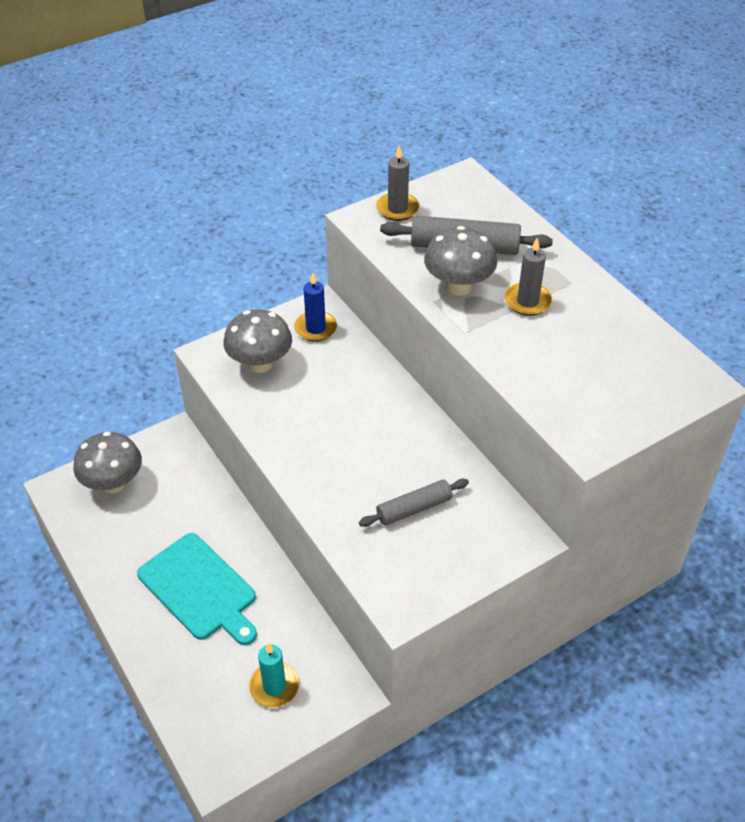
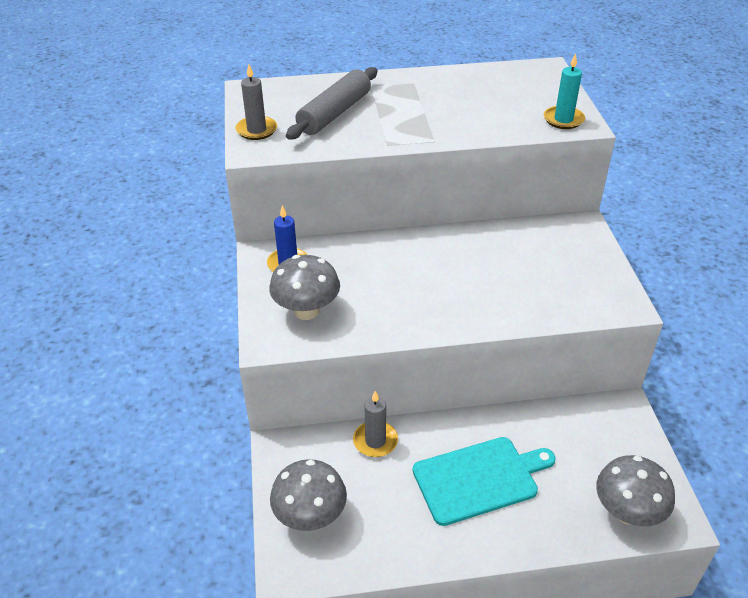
camera: 65 degrees left, 5 degrees down
turquoise candle [249,643,299,708] -> turquoise candle moved to [544,53,585,129]
grey rolling pin [359,479,469,527] -> none
grey mushroom [424,226,497,296] -> grey mushroom moved to [596,455,675,526]
grey candle [505,238,552,316] -> grey candle moved to [353,391,398,457]

